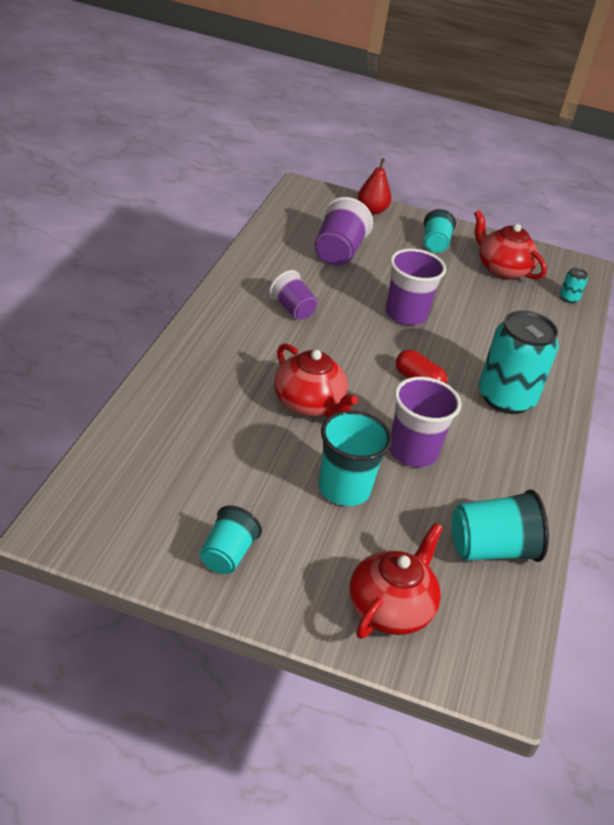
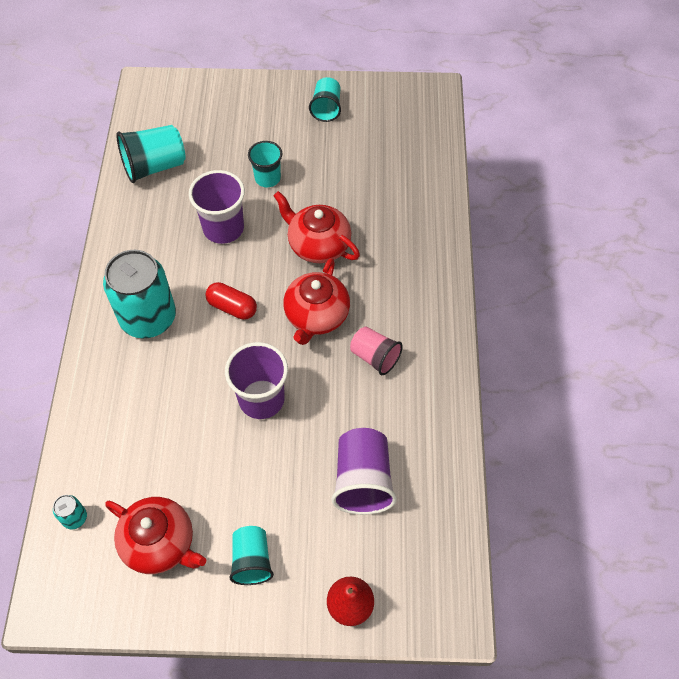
camera: 170 degrees right, 20 degrees up
purple cup [269,270,318,320] -> pink cup [350,326,403,375]
turquoise cup [318,410,392,506] -> turquoise cup [248,141,282,187], size x0.65
red teapot [350,523,443,639] -> red teapot moved to [283,258,350,345]

